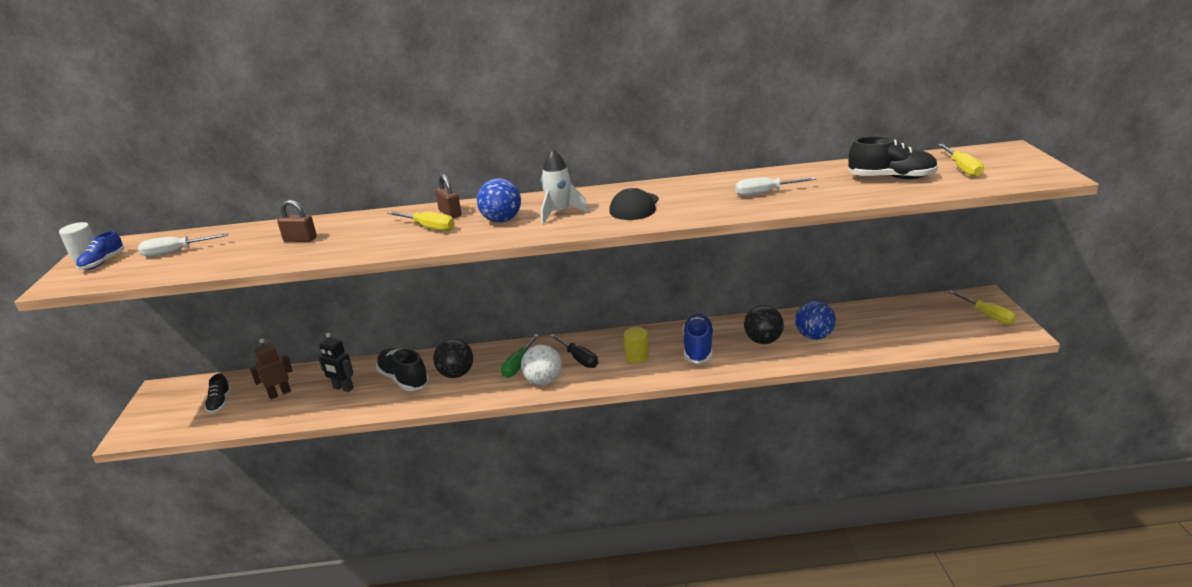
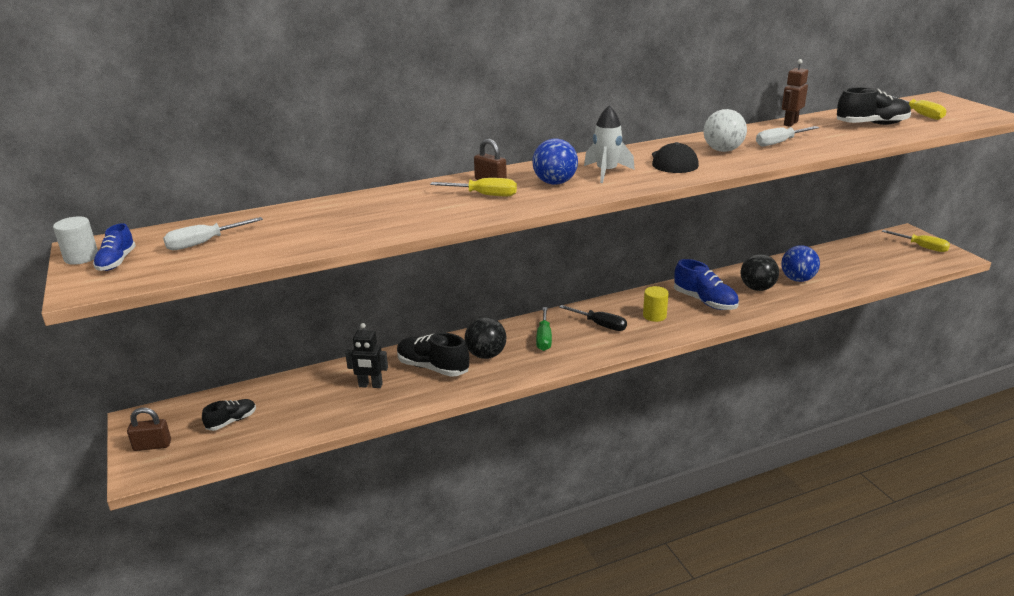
camera: 20 degrees left, 0 degrees up
black shoe [205,373,231,413] -> black shoe turned 105 degrees counterclockwise [202,399,256,431]
brown robot [250,338,293,399] -> brown robot moved to [782,59,808,127]
brown padlock [277,200,317,242] -> brown padlock moved to [127,408,171,451]
white ball [521,345,562,385] -> white ball moved to [704,109,747,152]
blue shoe [683,314,714,364] -> blue shoe turned 150 degrees clockwise [674,259,739,310]

